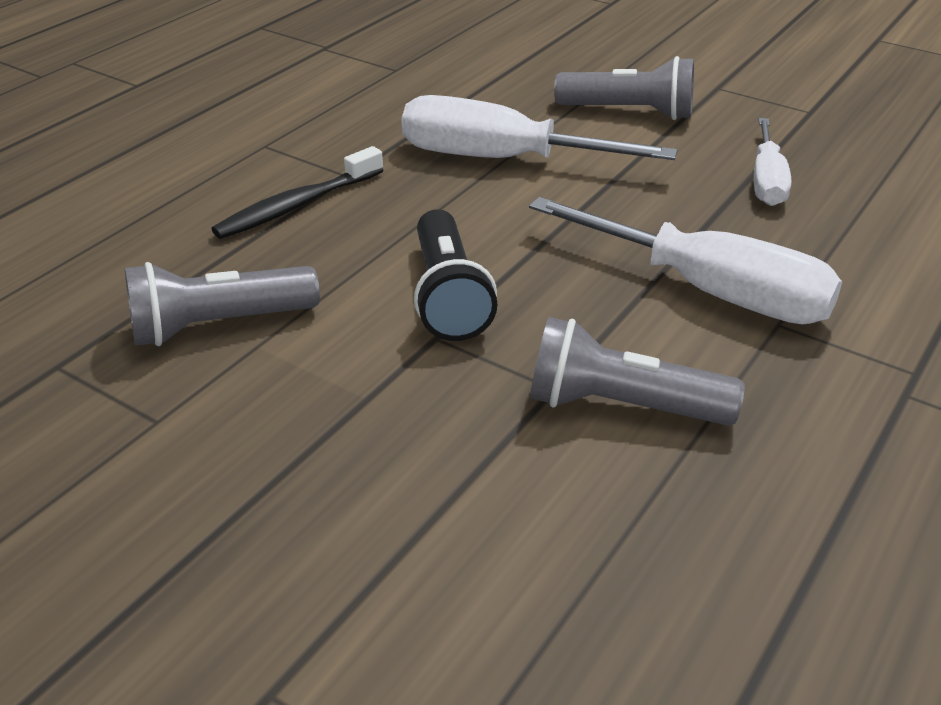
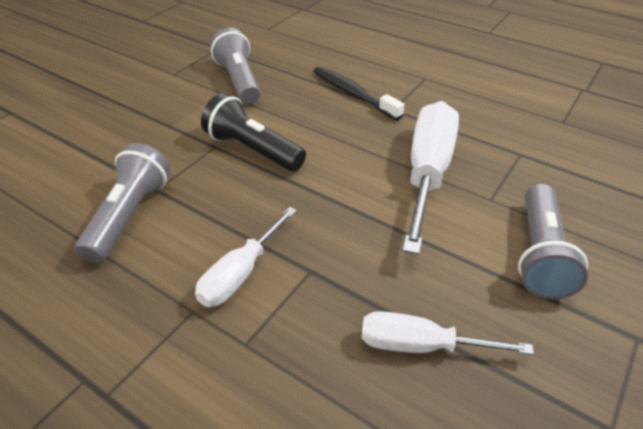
camera: 90 degrees right, 5 degrees up
black flashlight [414,209,498,341] -> black flashlight turned 45 degrees clockwise [201,93,306,171]
white screwdriver [529,197,842,324] -> white screwdriver [195,207,297,307], size x0.58

